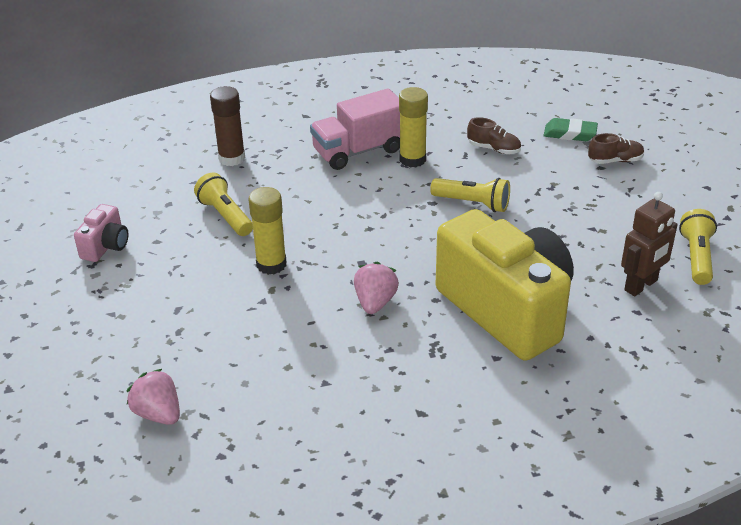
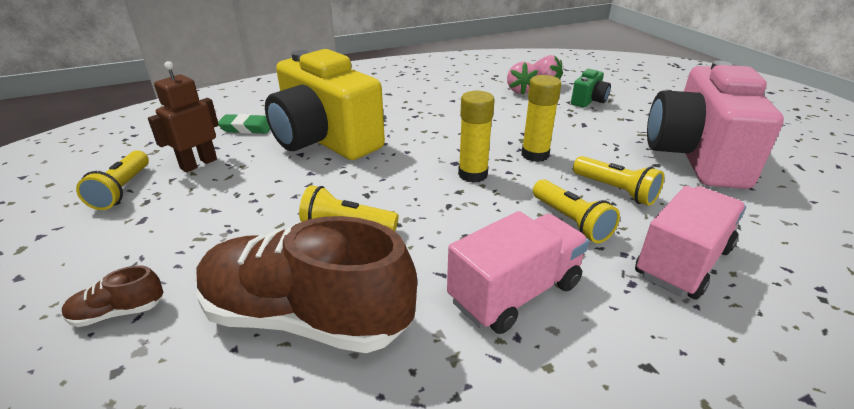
camera: 170 degrees right, 5 degrees down
pink camera [74,204,129,262] -> pink camera [647,61,784,189], size x2.39
brown glue stick [210,86,245,166] -> pink truck [635,186,746,300]
pink strawberry [354,262,399,314] -> pink strawberry moved to [507,62,538,95]
yellow glue stick [399,87,428,168] -> yellow glue stick moved to [458,91,495,183]
brown shoe [467,117,521,154] -> brown shoe [196,216,417,353], size x2.48
green eraser [544,118,598,141] -> green eraser moved to [218,114,270,134]
none -> yellow flashlight [533,180,620,243]
none -> green camera [571,69,611,108]

